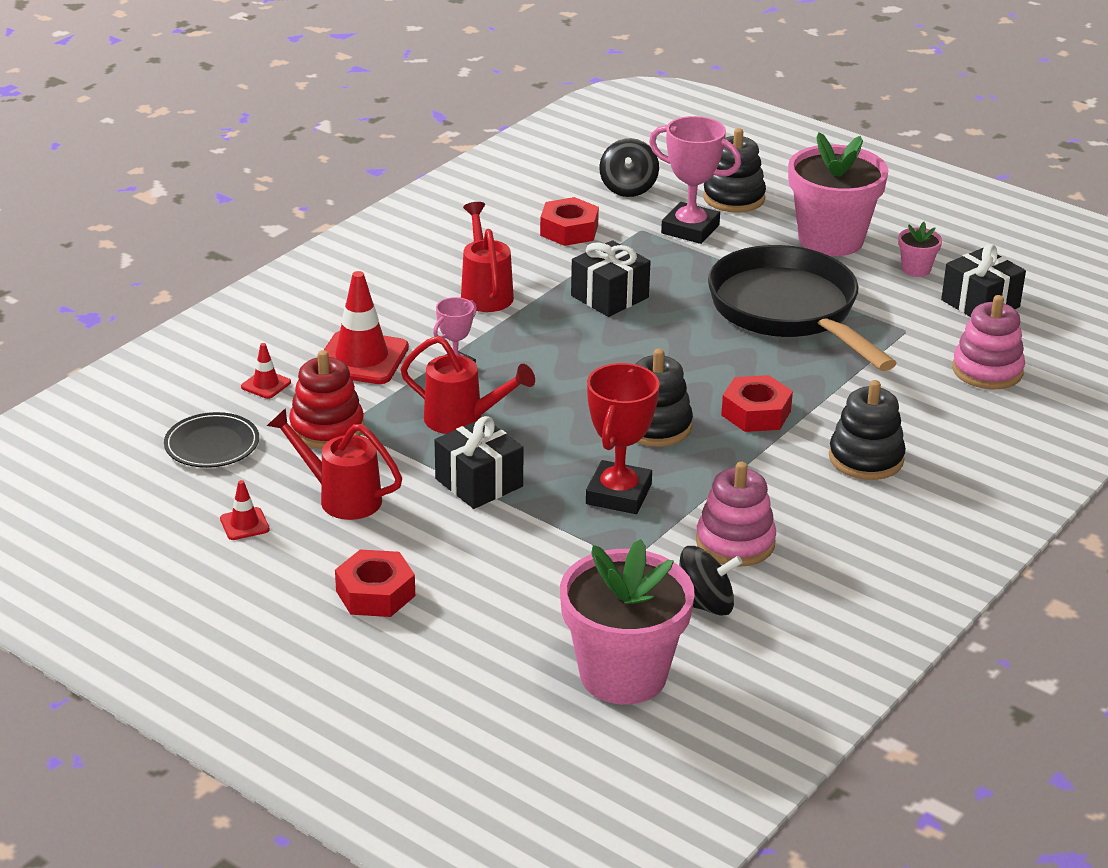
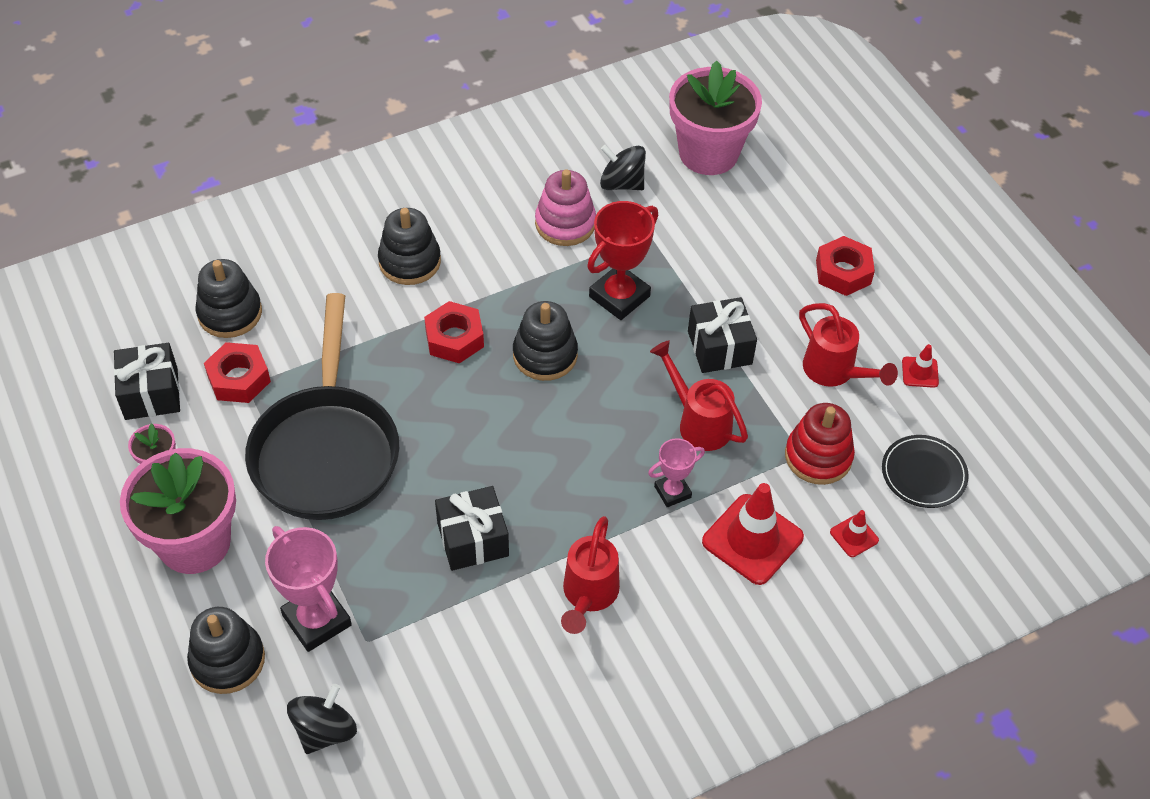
camera: 155 degrees left, 20 degrees up
red nut [540,197,599,246] -> red nut moved to [204,342,271,403]
pink stacking toy [952,295,1025,389] -> black stacking toy [196,259,262,338]

